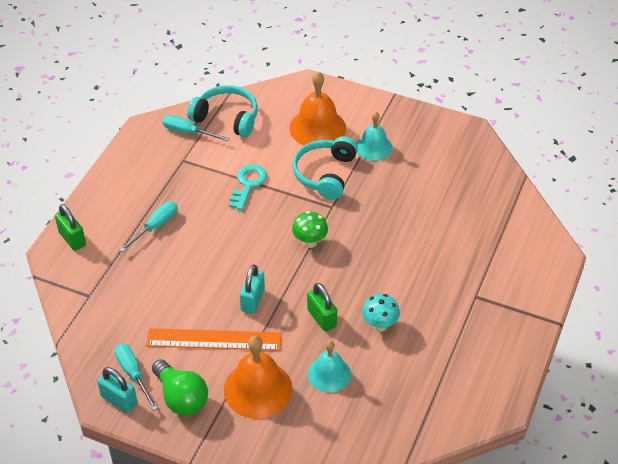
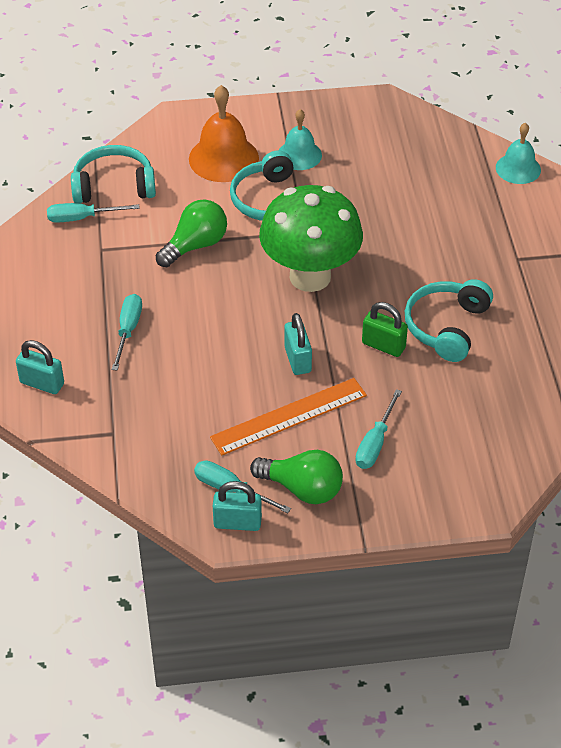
camera: 30 degrees left, 0 degrees up
green padlock [55,204,86,251] -> turquoise padlock [16,340,64,394]
orange bell [224,336,293,419] -> turquoise screwdriver [355,389,402,469]
turquoise key [229,165,267,210] -> green light bulb [156,199,227,267]
green mushroom [292,211,328,248] -> green mushroom [259,185,363,292], size x2.33
turquoise bell [308,340,351,393] -> turquoise bell moved to [496,122,541,184]
turquoise mushroom [362,294,400,332] -> turquoise headphones [405,279,493,362]

